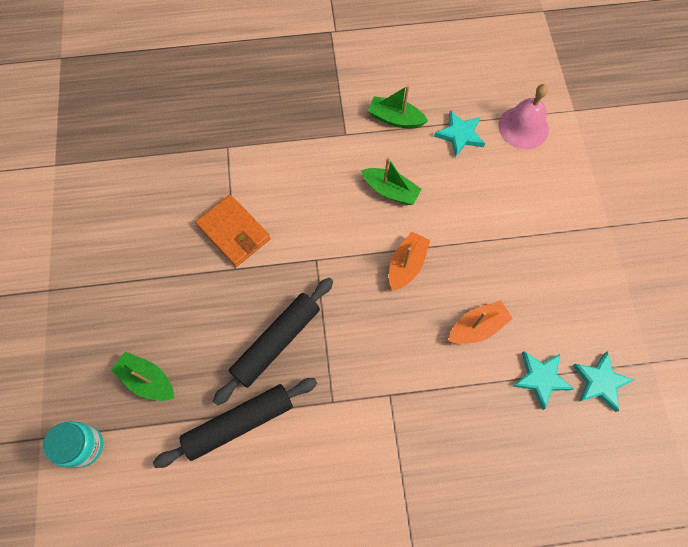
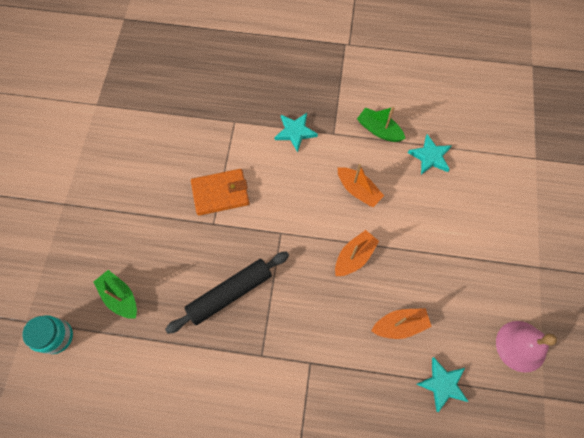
camera: 15 degrees right, 0 degrees up
black rolling pin [153,378,317,468] -> none
orange wallet [196,195,270,267] -> orange wallet turned 75 degrees counterclockwise [191,169,250,216]
green boat [361,157,422,205] -> orange boat [338,164,384,207]
pink bell [499,84,549,149] -> pink bell moved to [496,321,557,373]
turquoise star [573,351,634,412] -> turquoise star moved to [275,113,318,152]

